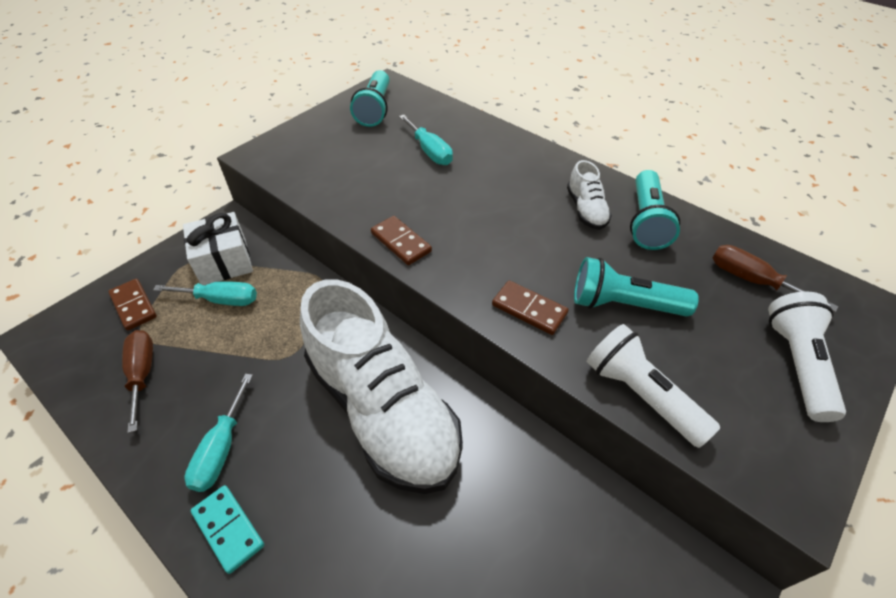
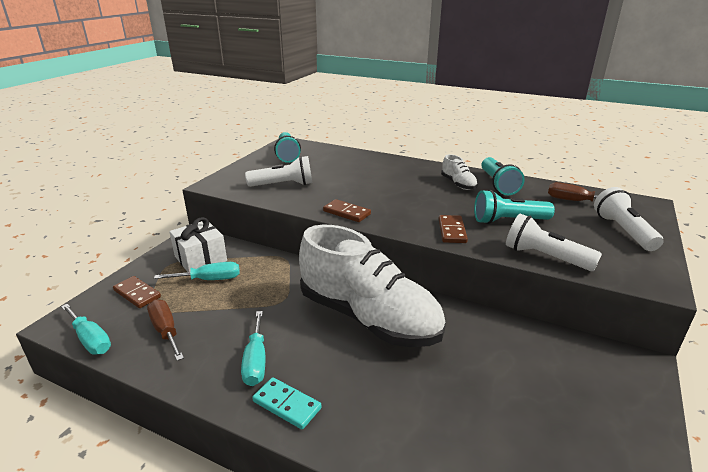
camera: 15 degrees left, 20 degrees down
turquoise screwdriver [399,115,453,165] -> turquoise screwdriver moved to [61,304,111,355]
brown domino [492,280,569,335] -> brown domino turned 75 degrees clockwise [439,215,468,243]
none -> white flashlight [245,156,312,187]

